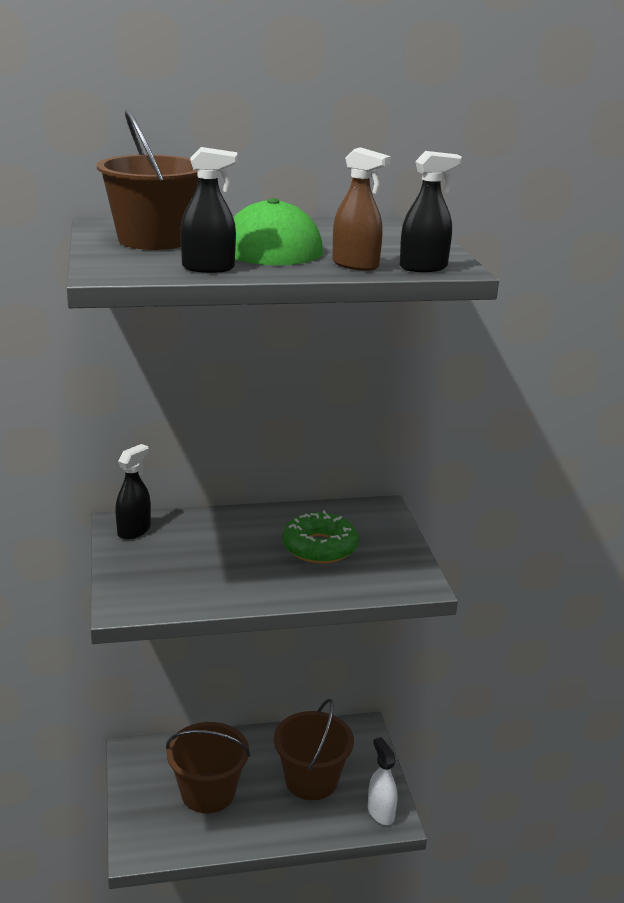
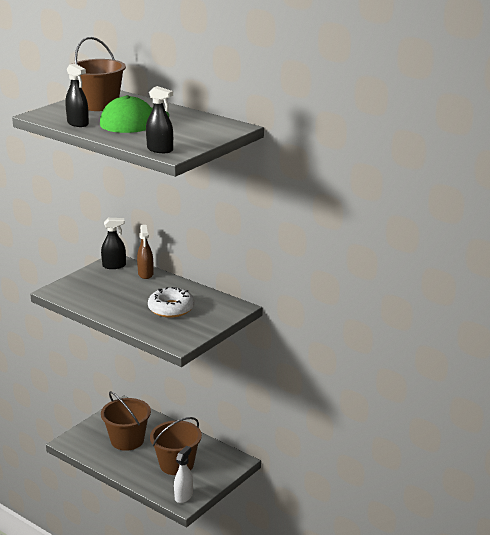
camera: 50 degrees right, 0 degrees up
green donut [282,510,358,564] -> white donut [148,287,195,317]
brown spray bottle [332,147,391,271] -> brown spray bottle moved to [137,225,154,279]

